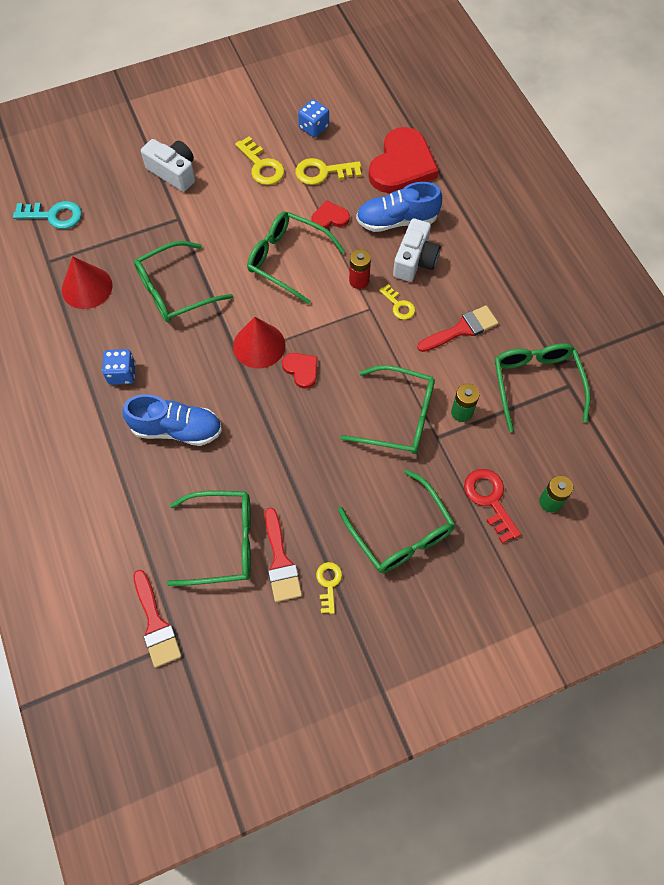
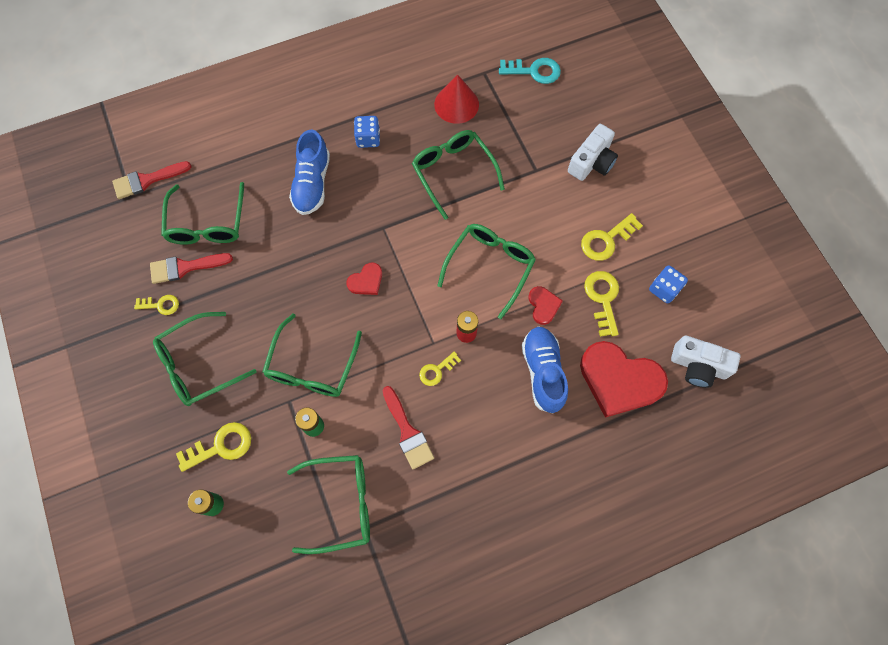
camera: 90 degrees right, 5 degrees up
turquoise key [13,201,82,229] -> turquoise key turned 90 degrees counterclockwise [499,58,561,84]
red cone [233,317,285,369] -> none
white camera [393,218,441,282] -> white camera moved to [671,336,741,388]
red key [464,469,521,543] -> yellow key [176,422,251,472]

